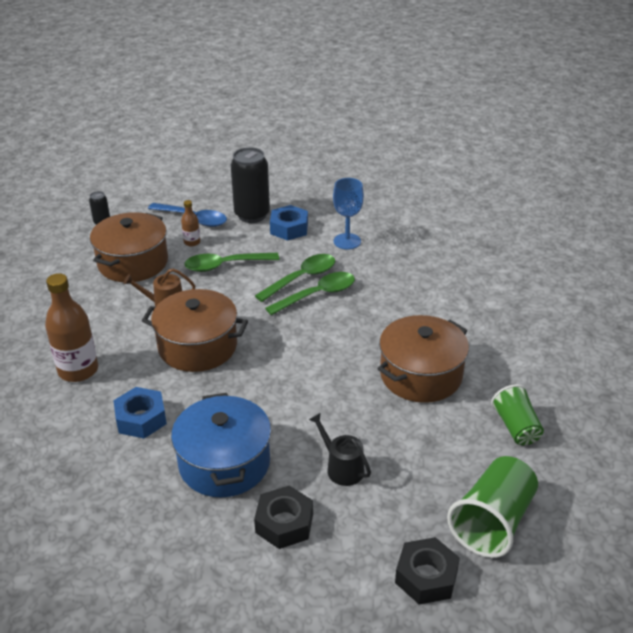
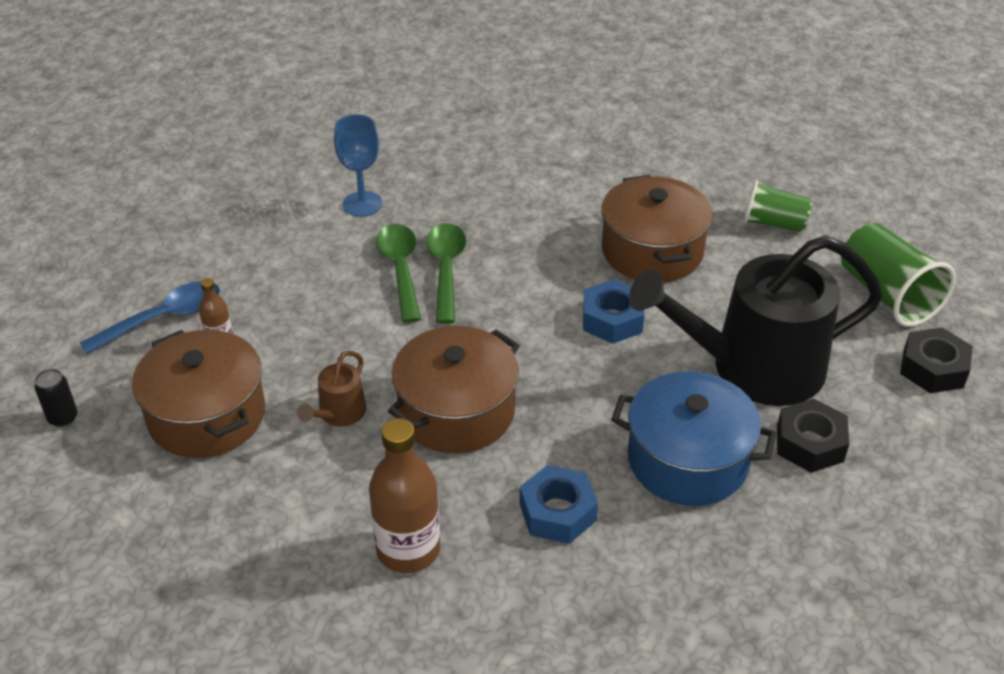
camera: 60 degrees left, 5 degrees up
green spoon [184,253,279,272] -> none
black can [231,147,270,223] -> none
blue nut [270,205,308,241] -> blue nut moved to [583,279,644,344]
black watering can [309,413,371,486] -> black watering can [629,235,883,406], size x2.44

